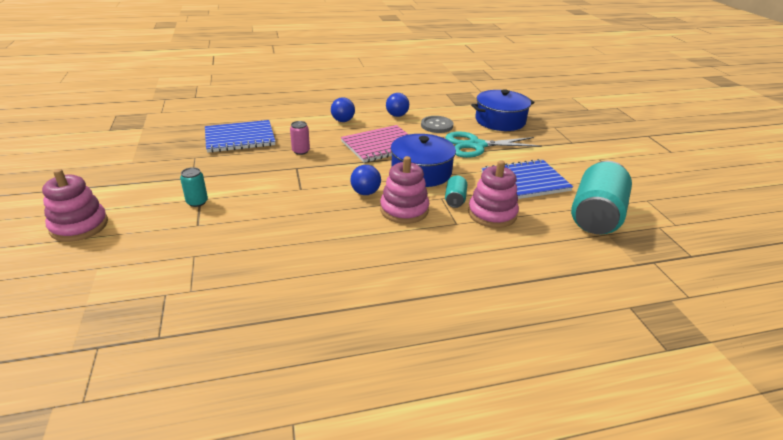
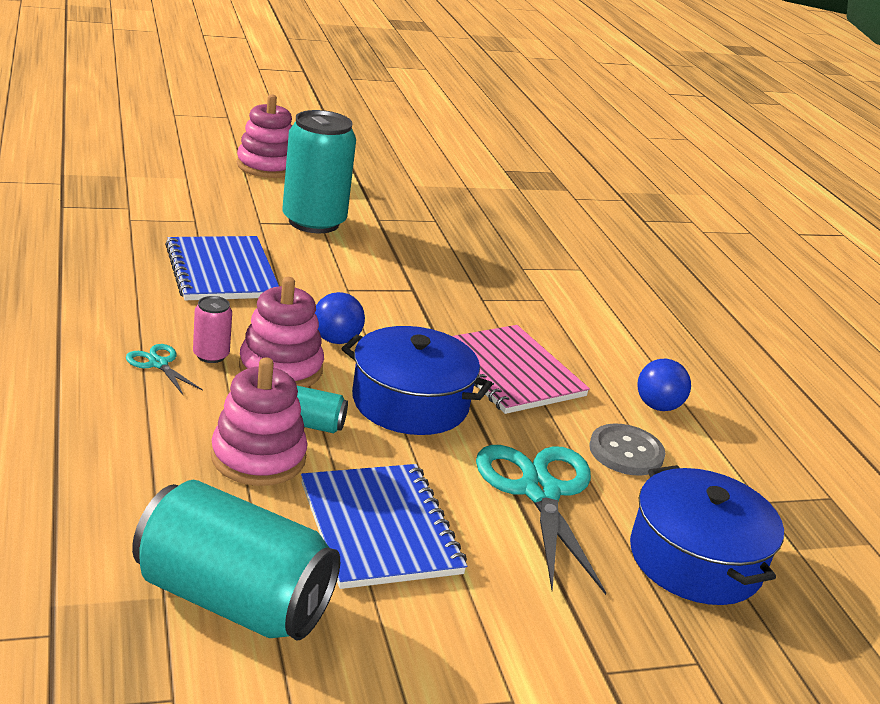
camera: 85 degrees right, 5 degrees down
turquoise can [180,167,208,207] -> turquoise can [282,110,356,233], size x2.27
blue notebook [205,120,275,153] -> blue notebook moved to [165,236,279,300]
pink can [290,121,310,155] -> pink can moved to [193,296,232,363]
blue ball [331,97,355,122] -> none
none -> turquoise scissors [126,344,203,396]

